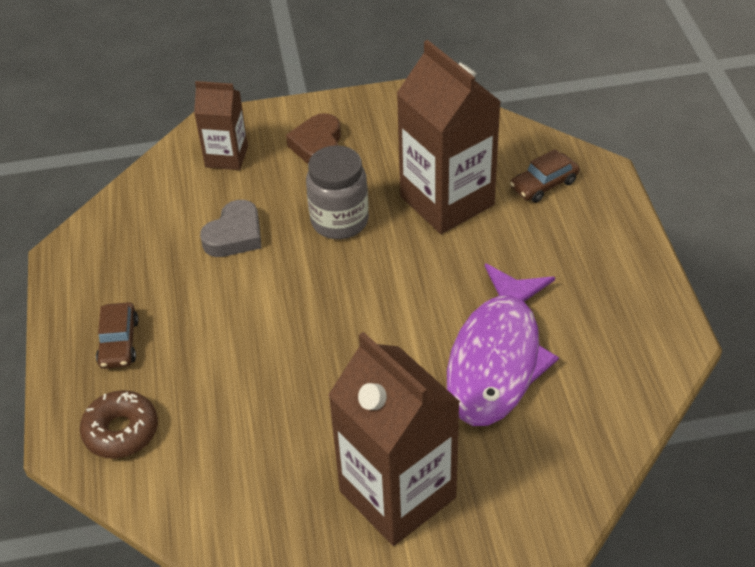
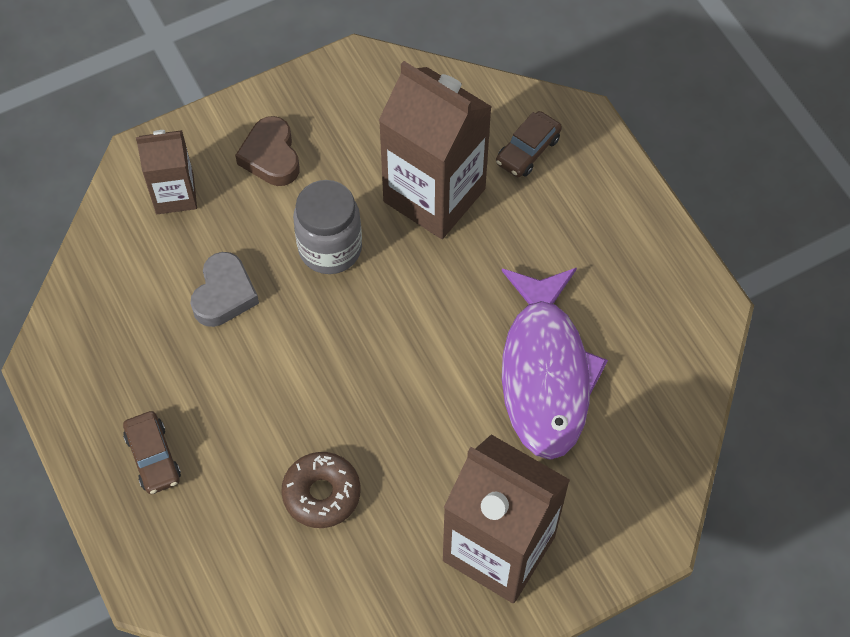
camera: 20 degrees left, 15 degrees up
brown donut [80,390,158,459] -> brown donut moved to [281,452,361,528]

